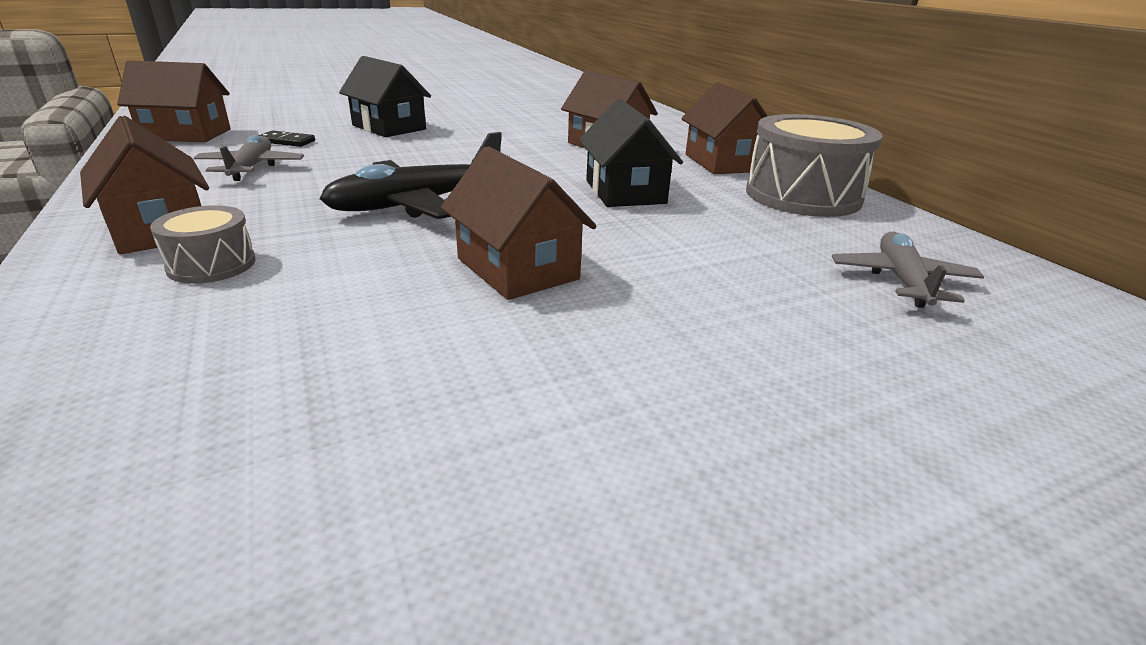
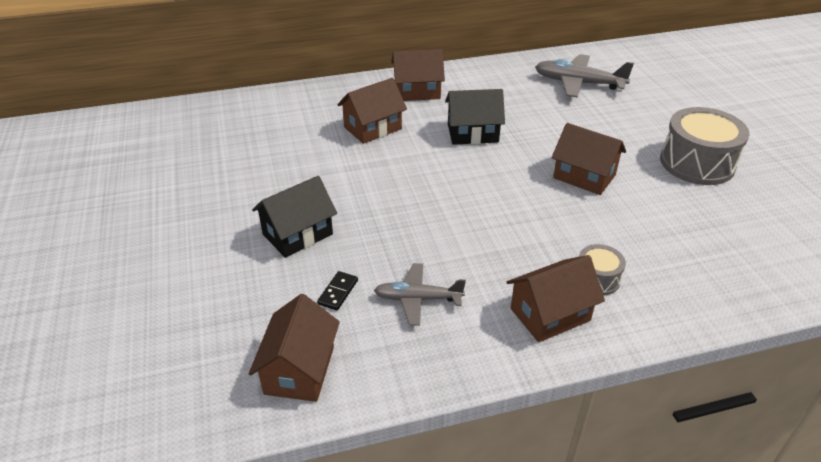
camera: 80 degrees left, 10 degrees up
black plane [320,132,502,219] -> none
brown house [441,146,597,300] -> brown house turned 60 degrees clockwise [552,123,626,195]
grey drum [746,114,883,217] -> grey drum moved to [660,107,749,185]
grey plane [832,232,984,308] -> grey plane [535,54,634,97], size x1.52

